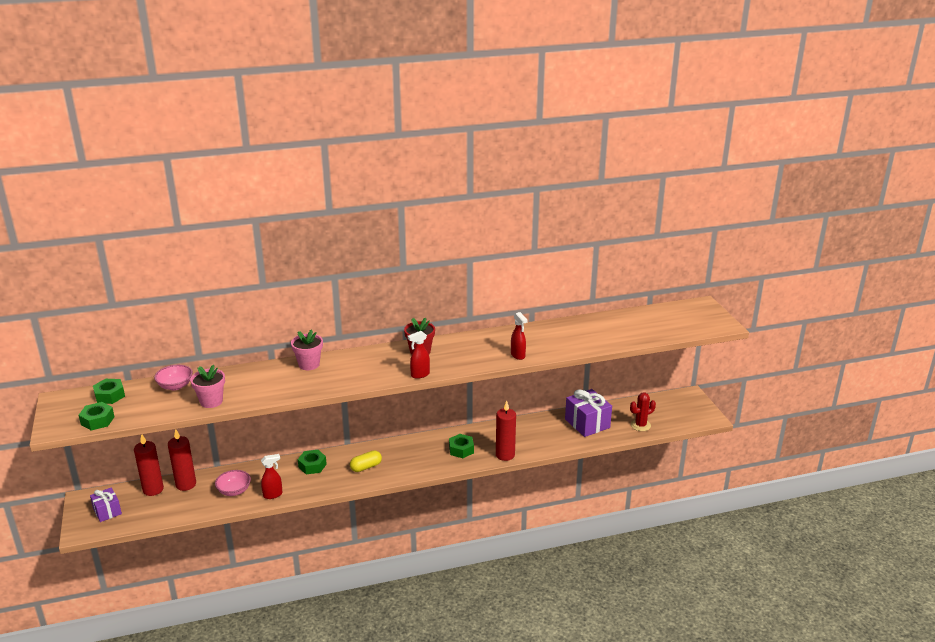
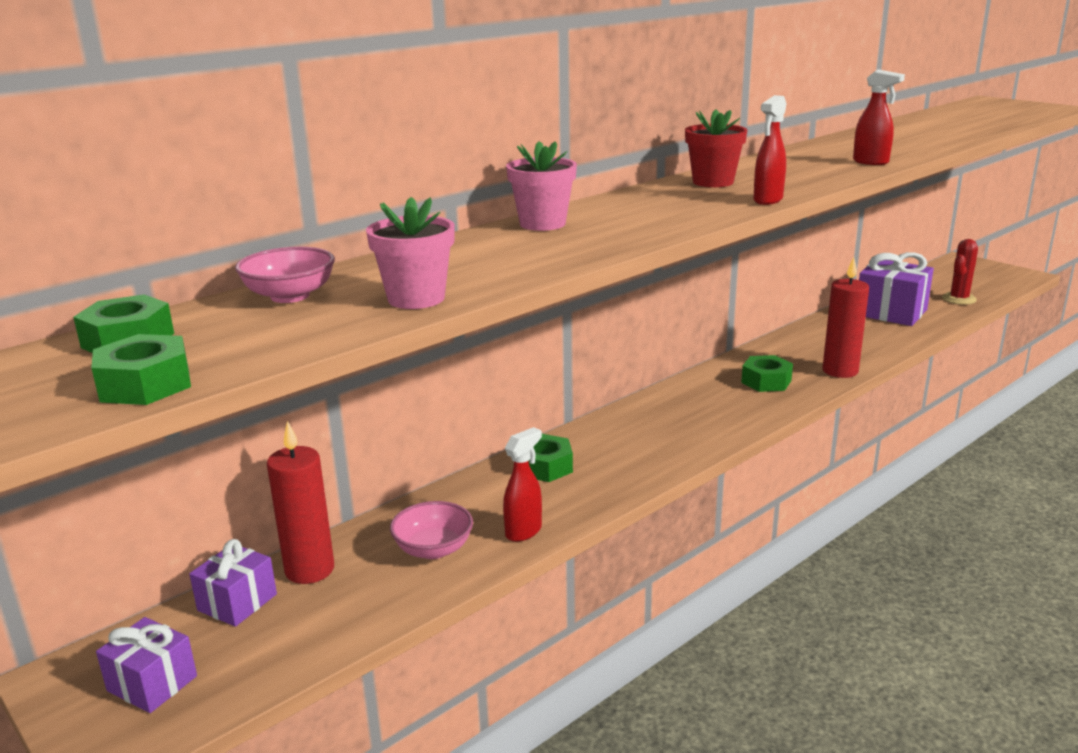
camera: 25 degrees left, 5 degrees down
red candle [134,434,164,496] -> purple gift [189,539,277,627]
yellow capsule [350,450,382,472] -> none

